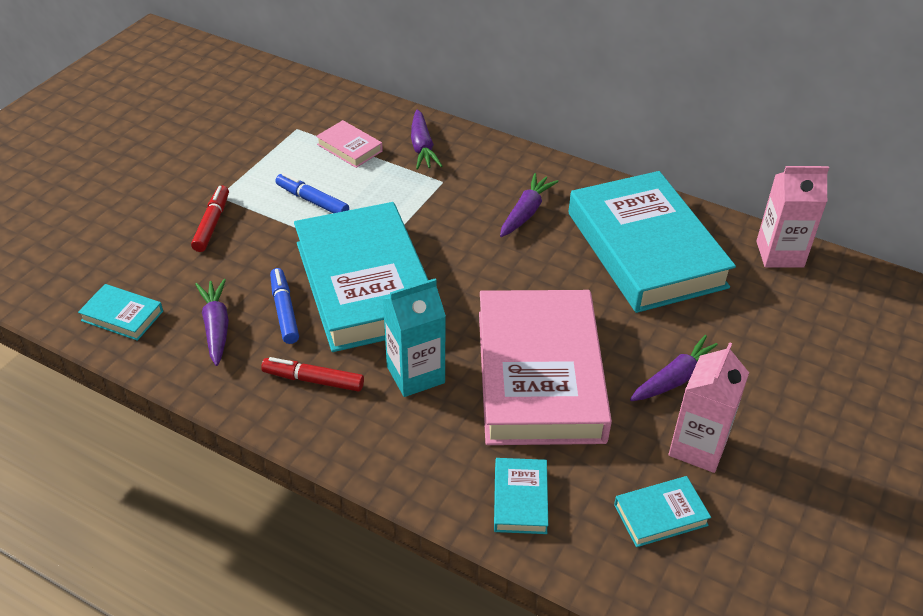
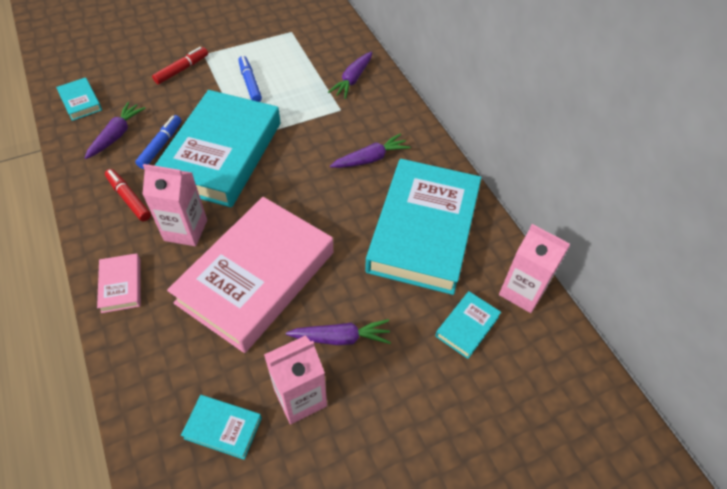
camera: 35 degrees right, 10 degrees up
pink book [316,120,383,168] -> pink book moved to [97,253,141,313]
turquoise carton [383,279,446,397] -> pink carton [142,164,207,246]
turquoise book [494,458,548,534] -> turquoise book moved to [435,291,501,359]

